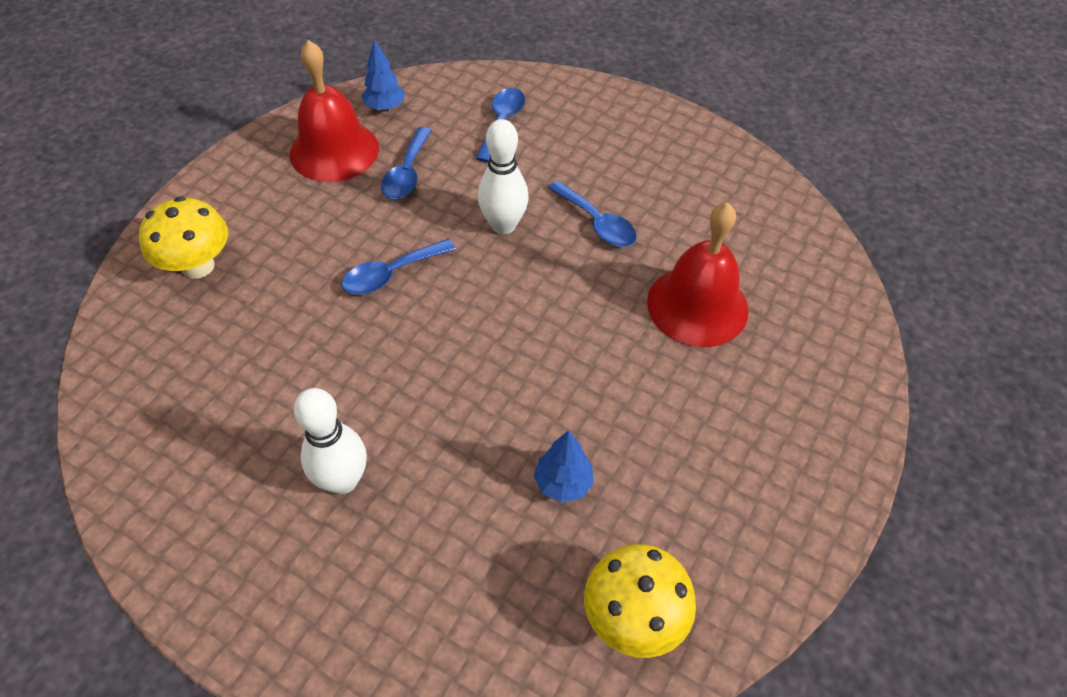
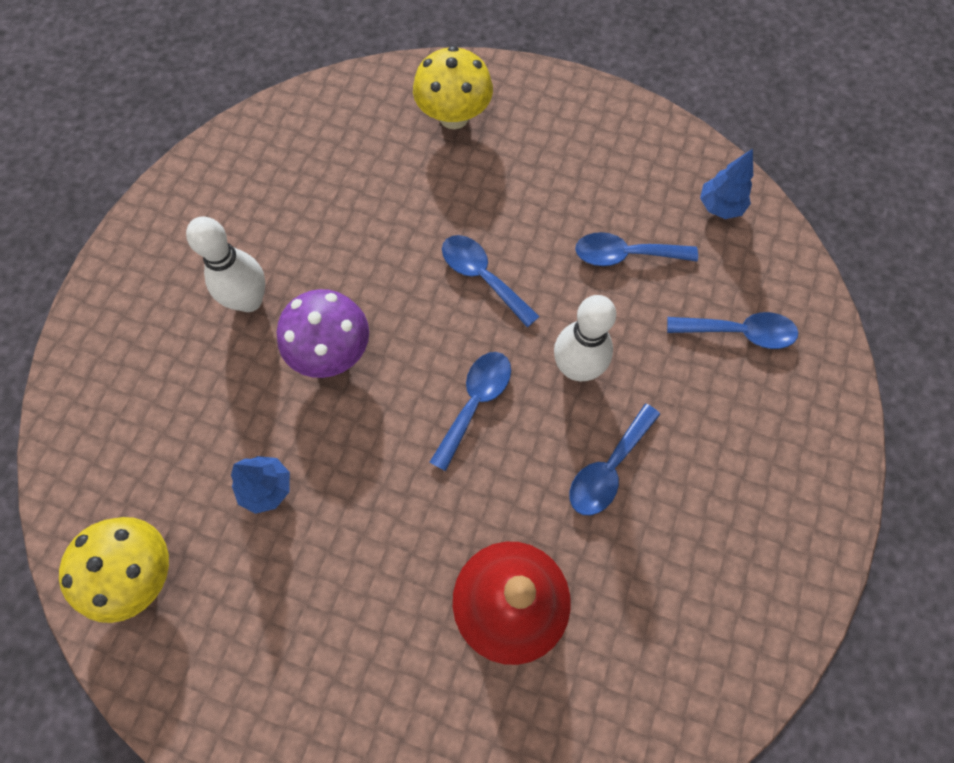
camera: 80 degrees right, 15 degrees up
red bell [290,40,379,182] -> none
none -> purple mushroom [277,289,369,378]
none -> blue spoon [429,352,511,471]

